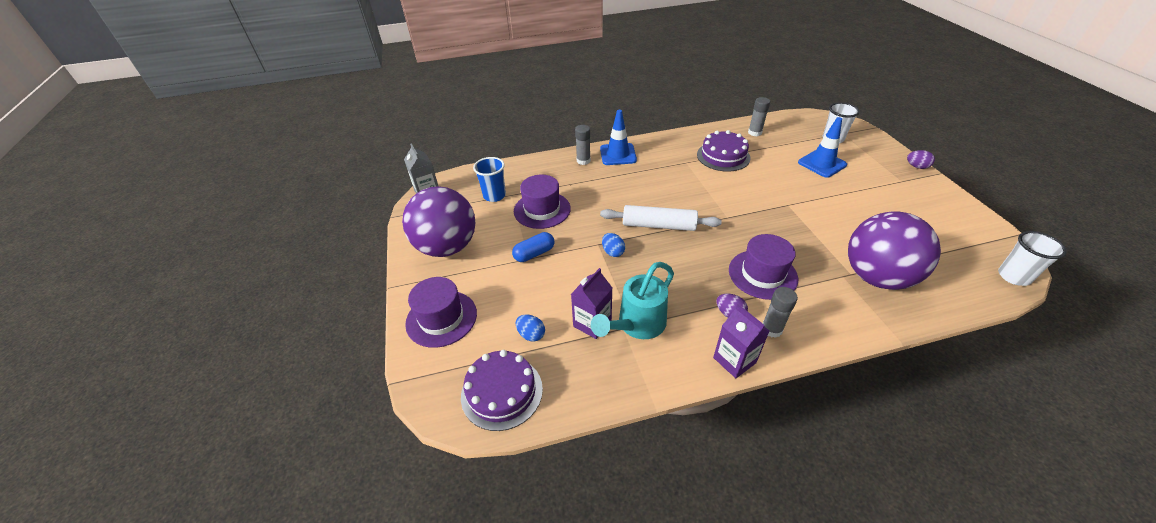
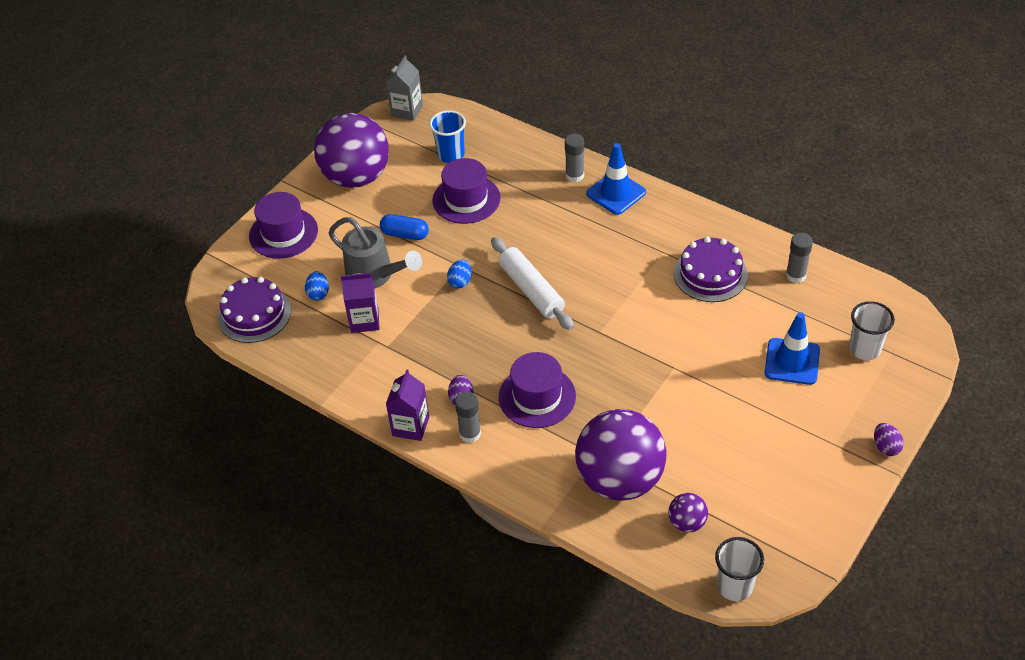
camera: 50 degrees right, 5 degrees up
turquoise watering can [591,262,674,339] -> none
none -> grey watering can [329,217,422,288]
none -> purple ball [669,493,708,532]

